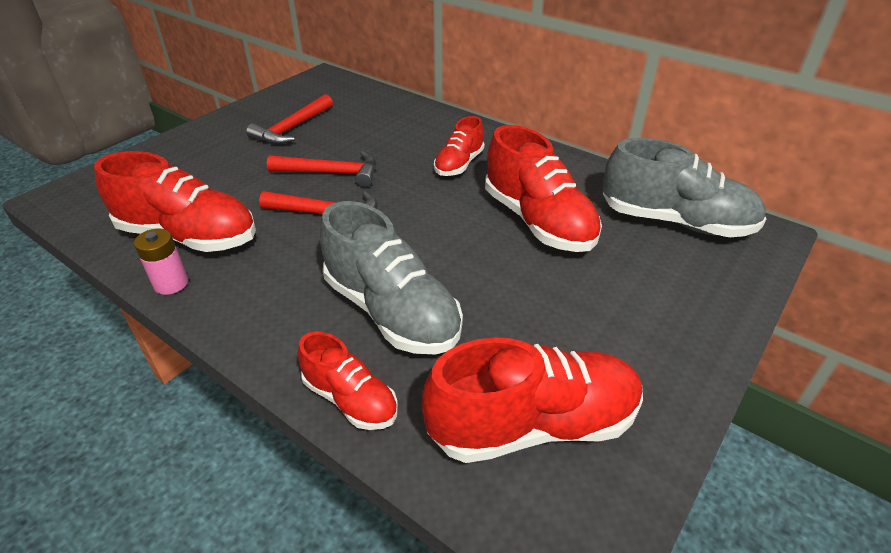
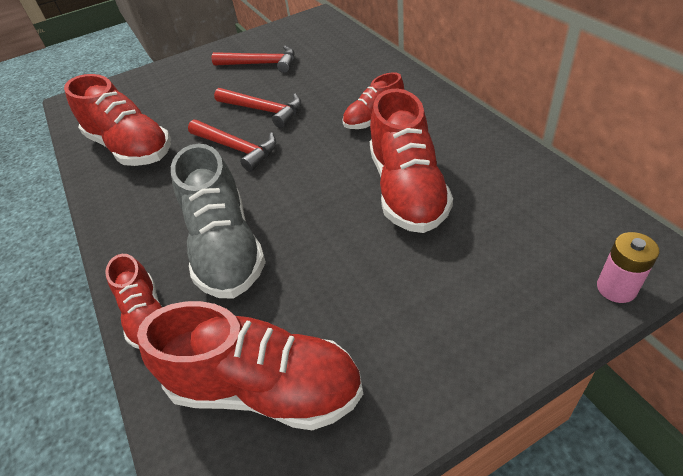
camera: 30 degrees right, 5 degrees up
pink battery [134,229,188,295] -> pink battery moved to [597,232,660,303]
red hammer [246,94,333,145] -> red hammer turned 135 degrees counterclockwise [212,46,295,73]
grey shoe [603,138,767,238] -> none

